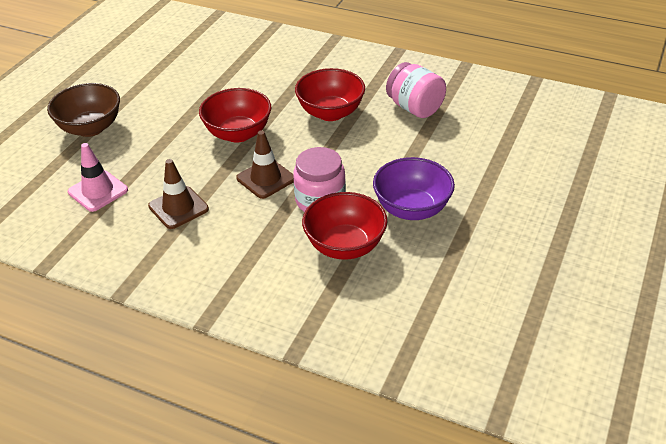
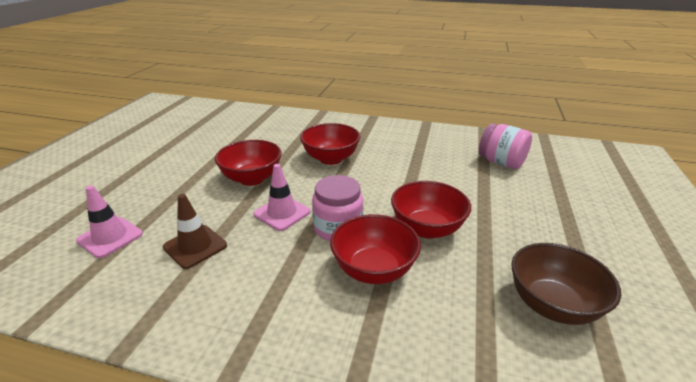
camera: 10 degrees left, 10 degrees down
brown bowl [47,83,120,137] -> brown bowl moved to [511,243,621,325]
brown traffic cone [236,130,294,199] -> pink traffic cone [253,164,310,231]
purple bowl [373,157,455,220] -> red bowl [391,181,471,239]
pink jar [386,62,446,118] -> pink jar moved to [479,124,532,169]

